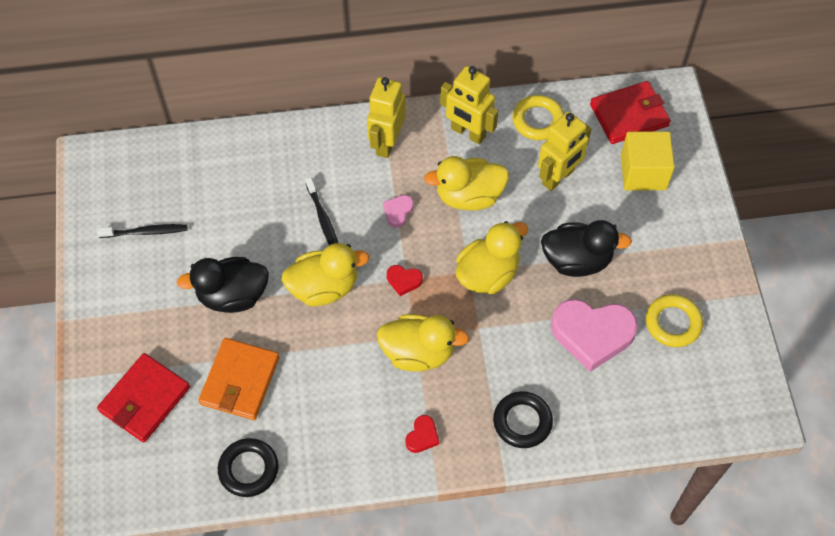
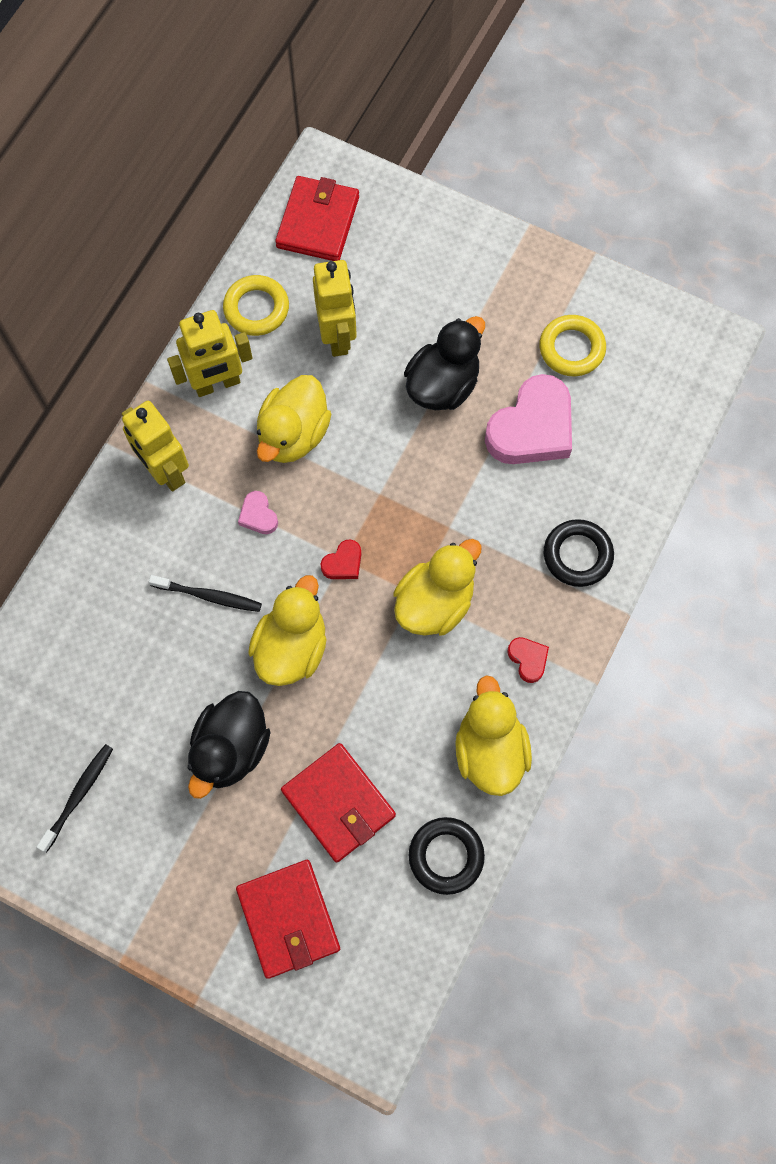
camera: 55 degrees left, 10 degrees up
orange wallet [198,338,280,420] -> red wallet [281,743,396,863]
yellow duck [456,221,528,294] -> yellow duck moved to [455,675,532,796]
yellow cube [621,131,675,191] -> none

